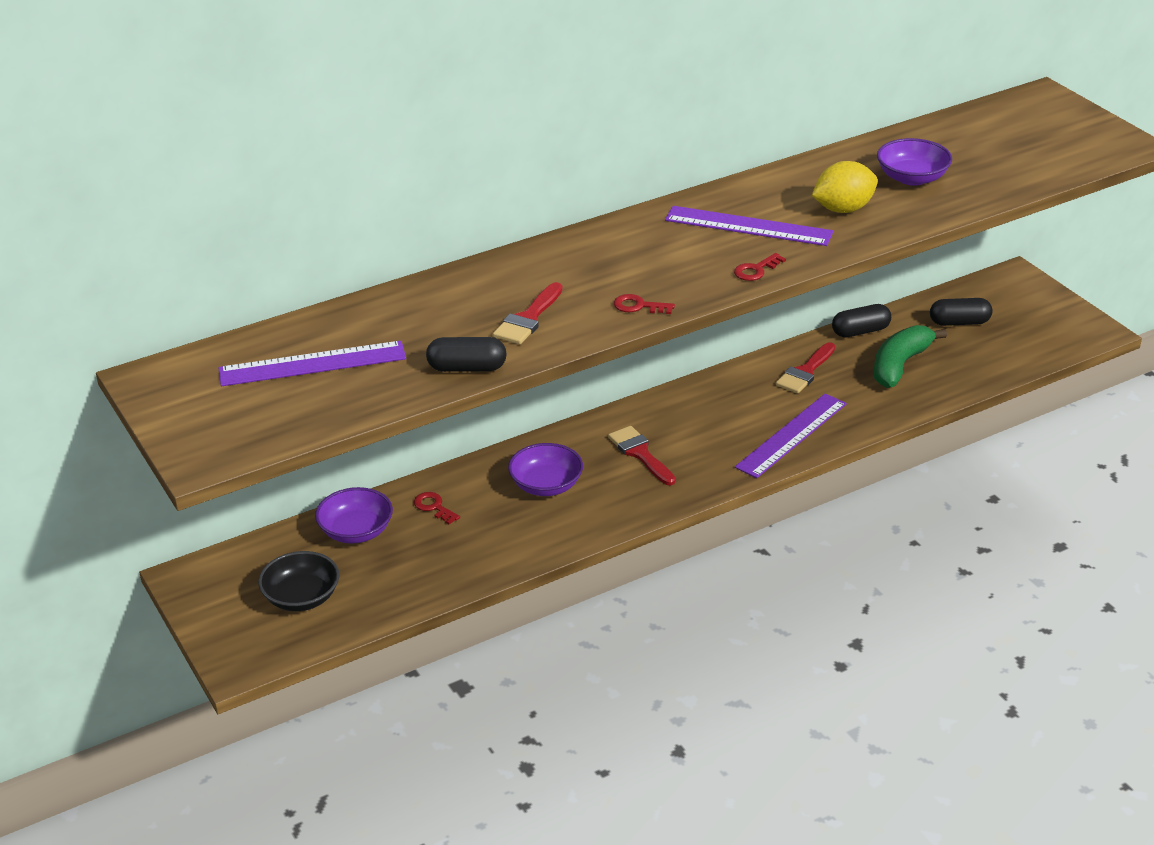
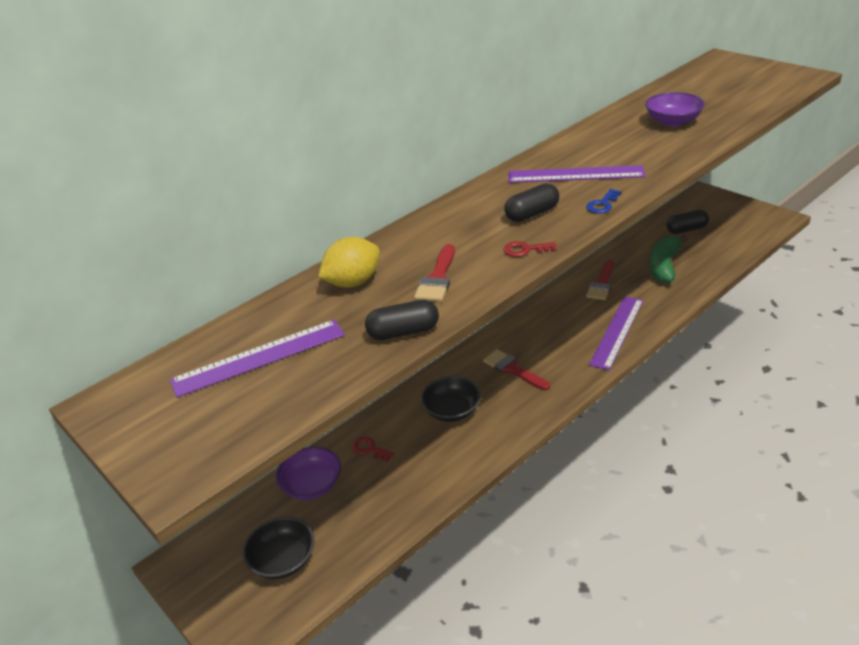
camera: 10 degrees left, 0 degrees up
purple bowl [508,443,583,496] -> black bowl [420,376,481,422]
red key [734,253,786,281] -> blue key [586,189,622,214]
yellow lemon [812,161,878,213] -> yellow lemon moved to [318,237,380,288]
black capsule [832,304,891,338] -> black capsule moved to [504,183,559,222]

